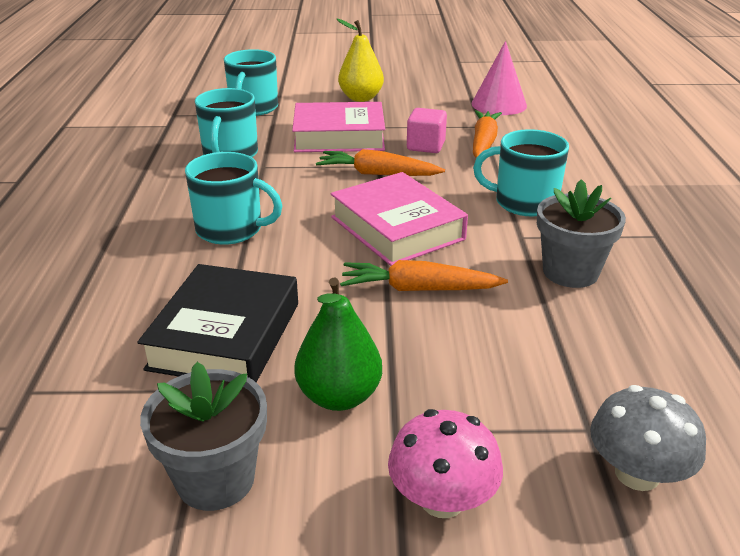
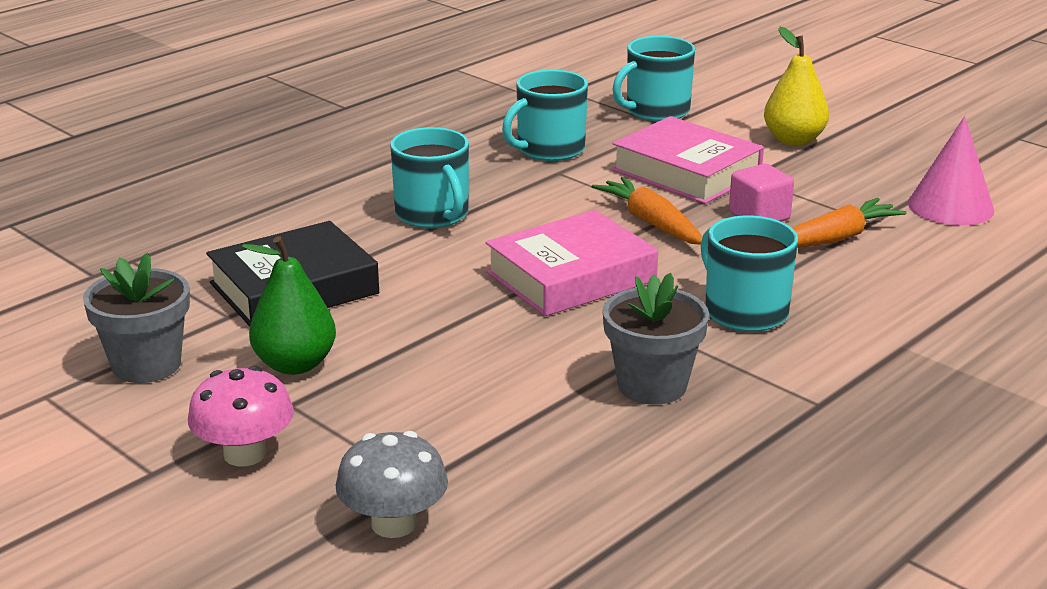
camera: 45 degrees right, 5 degrees down
pink book [331,172,468,266] -> pink book turned 45 degrees clockwise [486,210,658,316]
orange carrot [340,260,508,291] -> none

